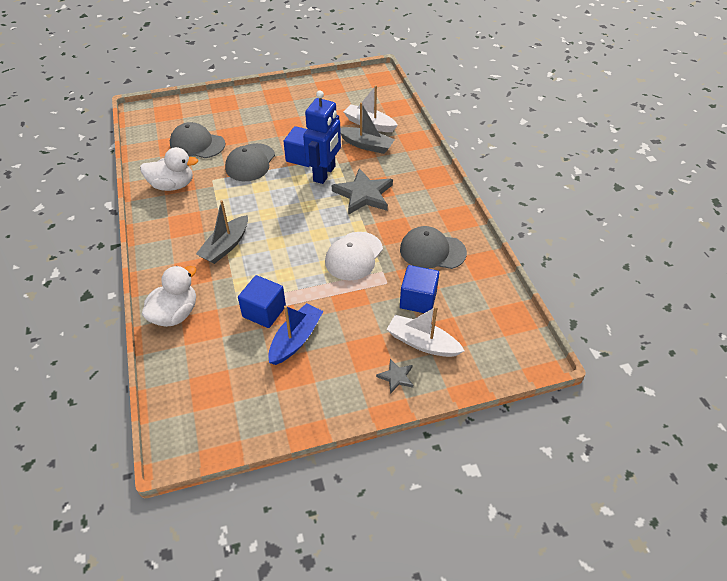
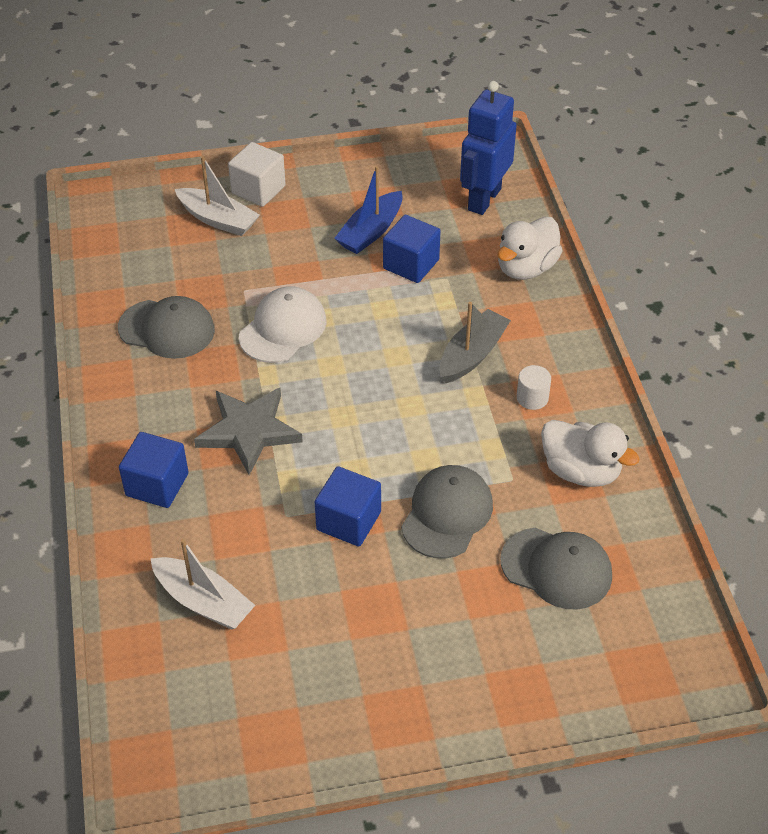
camera: 175 degrees left, 0 degrees up
white duck [140,147,198,191] -> white duck turned 150 degrees counterclockwise [541,420,640,487]
blue robot [303,91,341,184] -> blue robot moved to [460,81,517,215]
grey boat [340,103,395,154] -> none
grey star [376,359,413,394] -> white cube [228,142,286,207]
blue cube [400,265,439,313] -> blue cube moved to [119,432,188,508]
none -> white cylinder [517,365,551,410]

